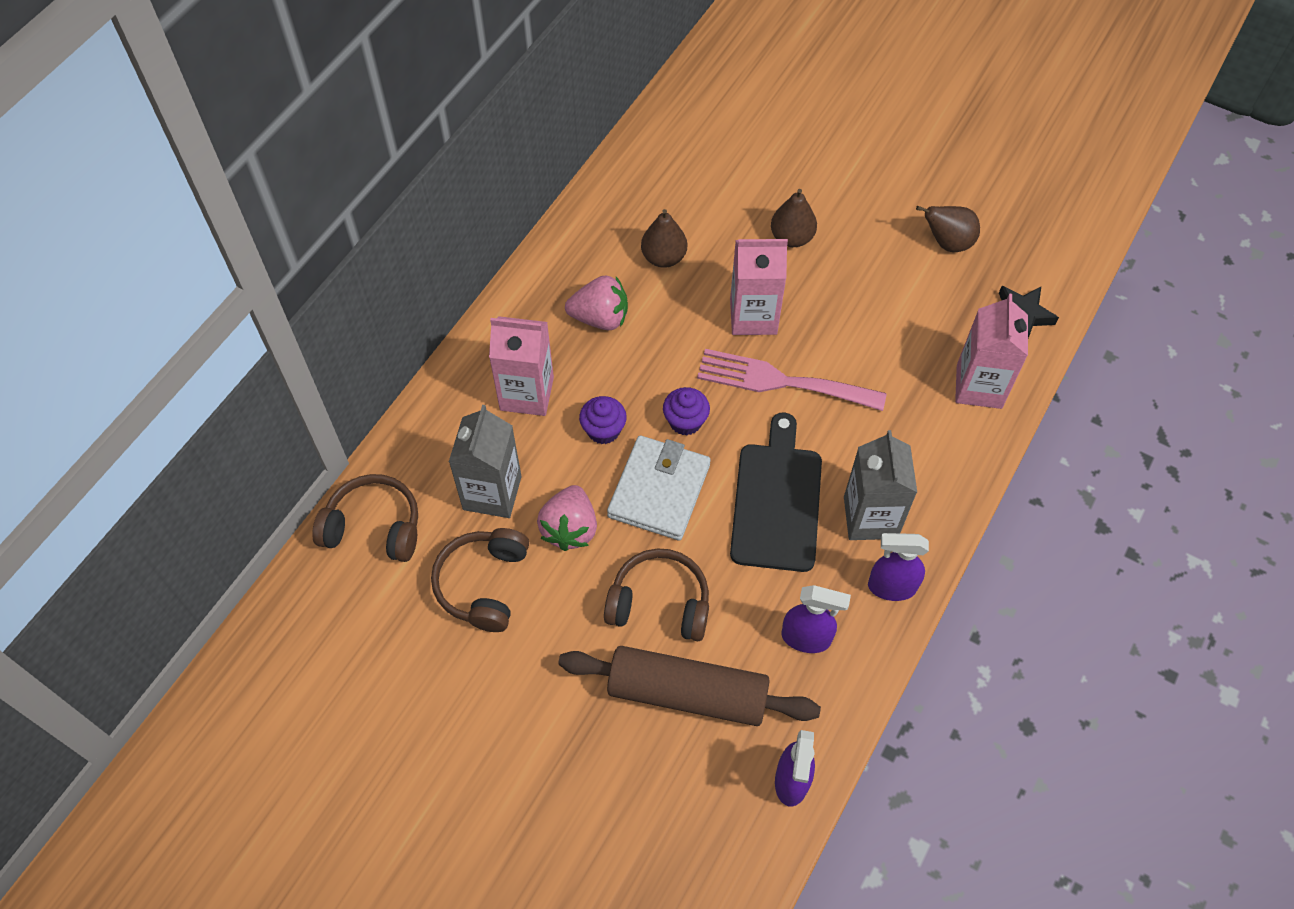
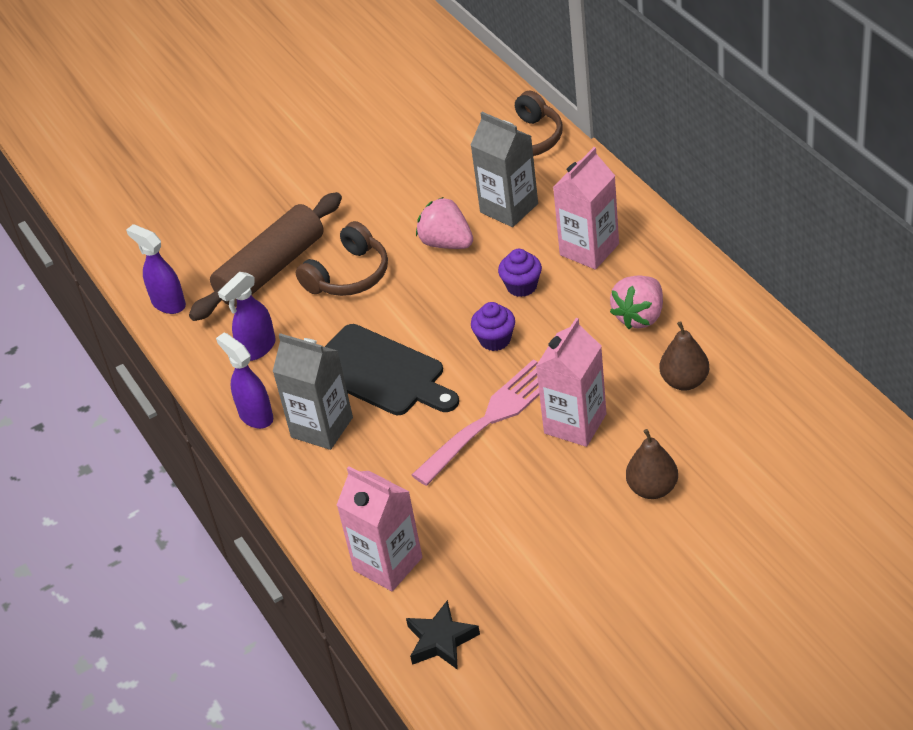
camera: 125 degrees right, 15 degrees down
brown headphones [431,528,529,632] -> none
white wallet [607,436,711,541] -> none
purple spray bottle [868,533,929,601] -> purple spray bottle turned 75 degrees counterclockwise [216,333,273,429]
brown pear [916,206,980,252] -> none

